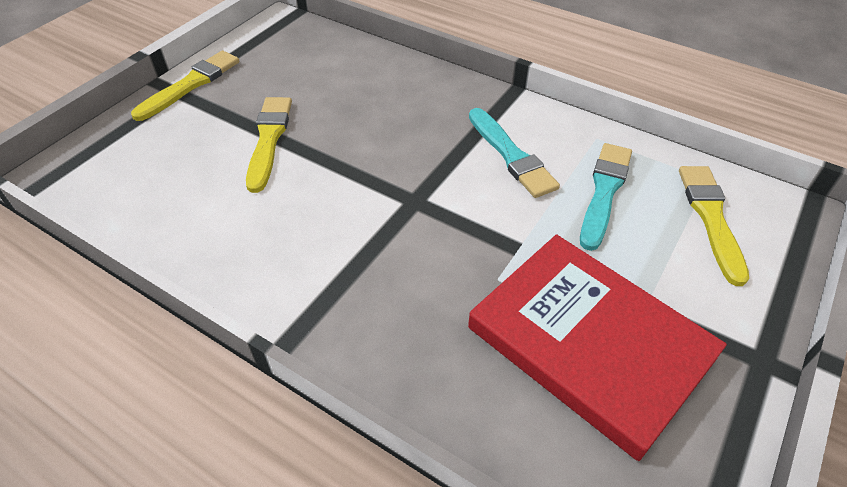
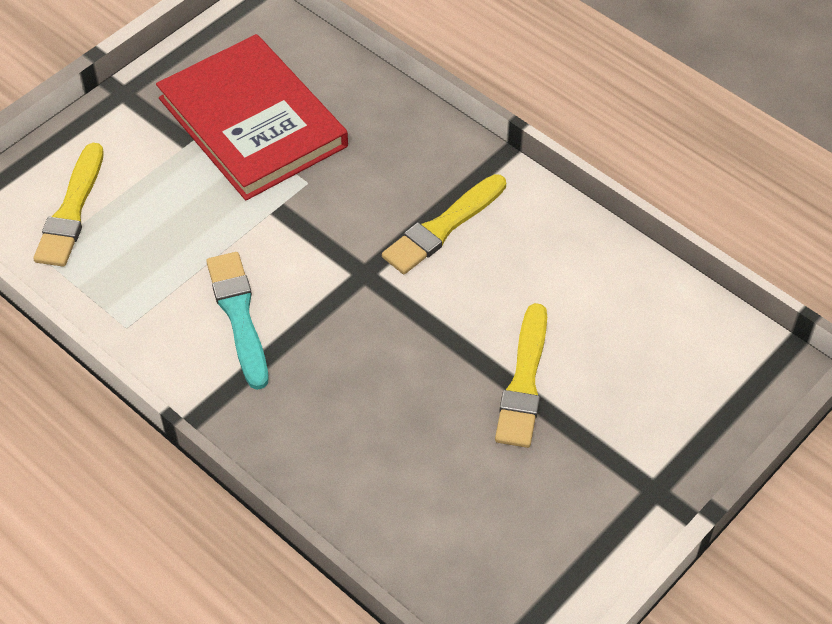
camera: 170 degrees left, 5 degrees up
yellow brush [131,51,239,121] -> yellow brush moved to [382,174,506,274]
turquoise brush [580,143,632,251] -> none

